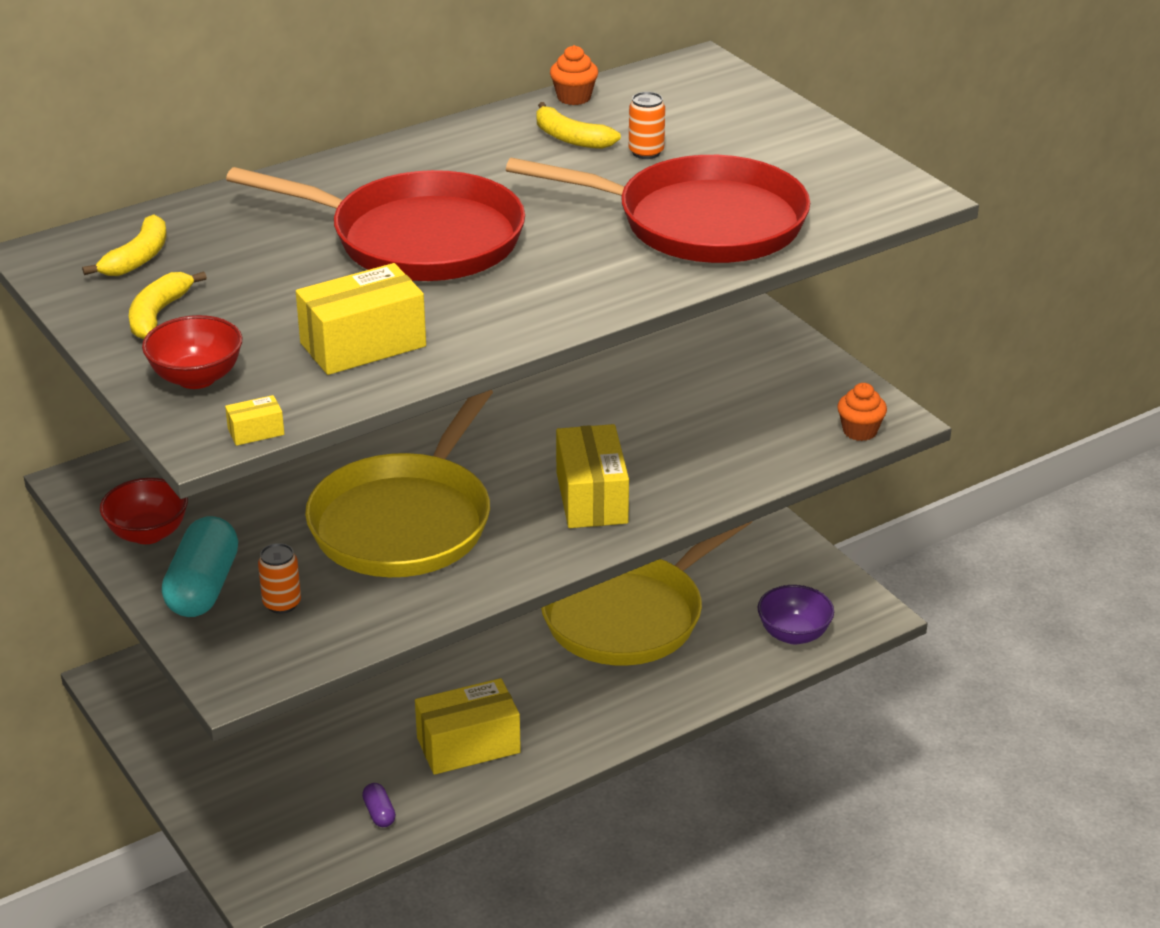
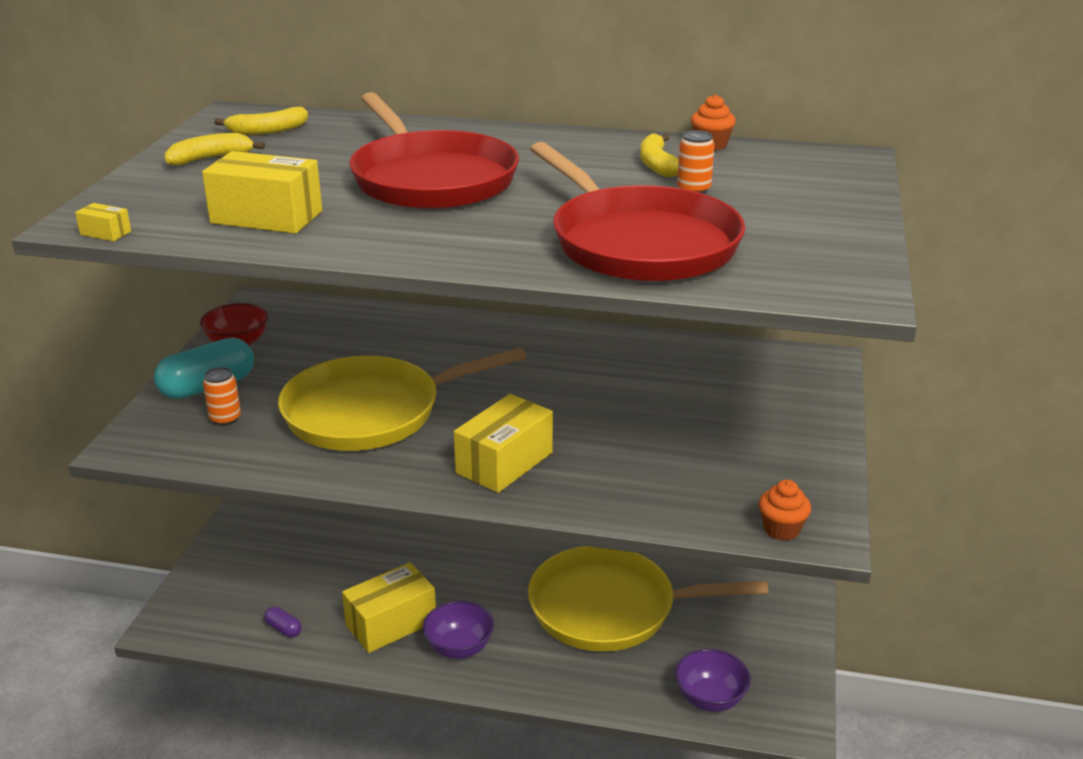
camera: 45 degrees right, 5 degrees down
red bowl [142,315,242,389] -> none
purple capsule [362,783,396,827] -> purple capsule turned 75 degrees counterclockwise [264,606,302,637]
yellow box [415,678,521,775] -> yellow box turned 60 degrees counterclockwise [342,562,436,653]
none -> purple bowl [423,601,494,659]

